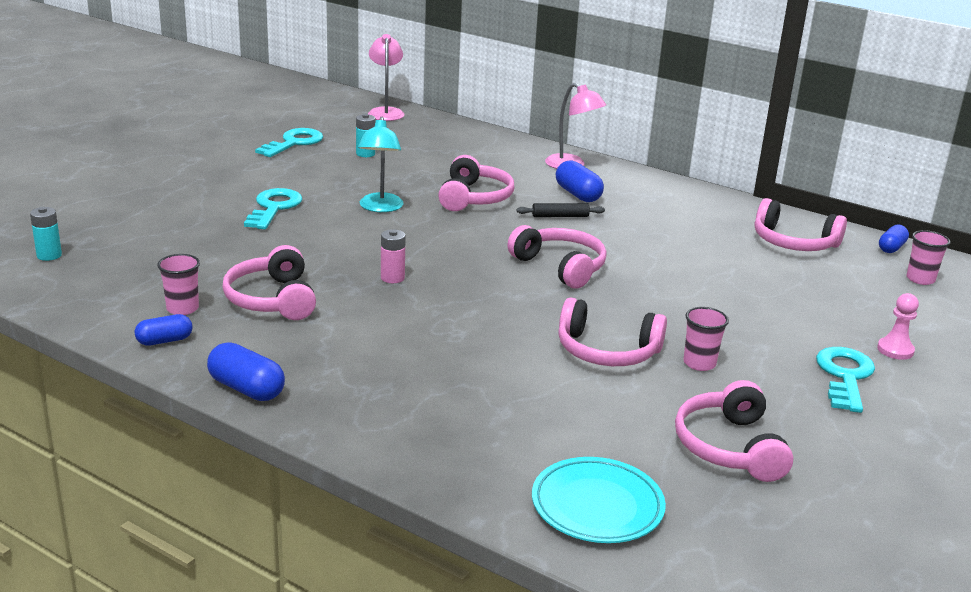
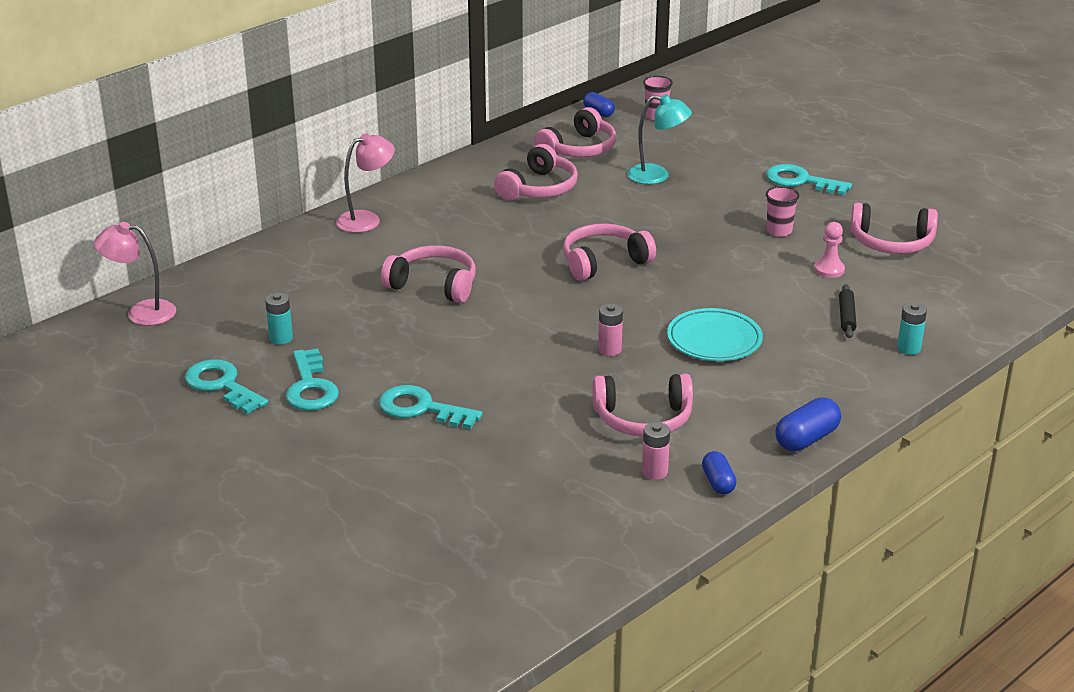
camera: 75 degrees left, 5 degrees up
turquoise battery [30,207,62,261] -> turquoise battery moved to [897,302,927,355]
pink cup [157,254,200,315] -> pink battery [642,422,670,480]
turquoise lamp [358,117,404,212] -> turquoise lamp moved to [627,94,692,184]
black rolling pin [517,203,605,217] -> black rolling pin moved to [839,284,857,338]
turquoise plate [532,457,666,543] -> turquoise plate moved to [667,308,763,361]
blue capsule [556,160,604,202] -> none
pink headphones [558,298,667,366] -> pink headphones moved to [494,144,578,200]
pink pawn [877,293,919,360] -> pink pawn moved to [814,222,845,278]
none -> turquoise key [286,349,339,411]

